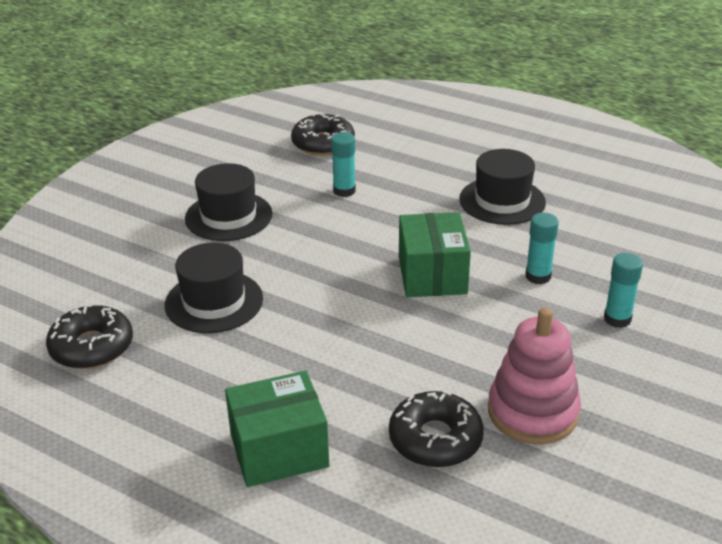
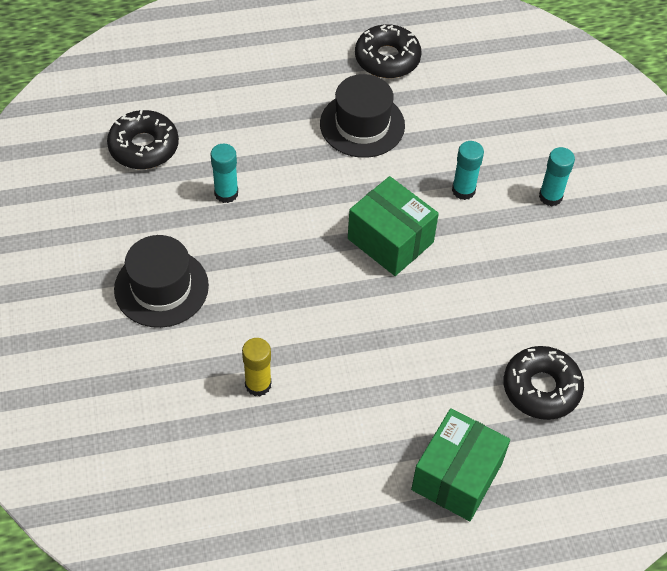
camera: 45 degrees left, 20 degrees up
black donut [46,304,133,369] -> black donut moved to [355,24,422,78]
black hat [165,243,263,333] -> yellow glue stick [242,338,271,396]
pink stacking toy [488,307,581,445] -> none

